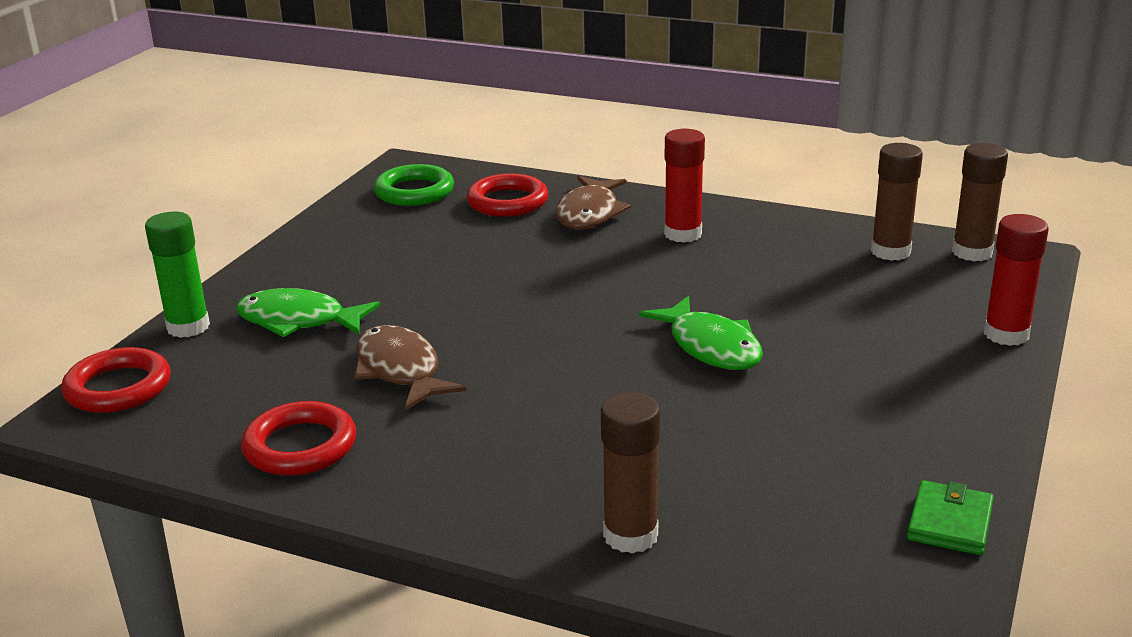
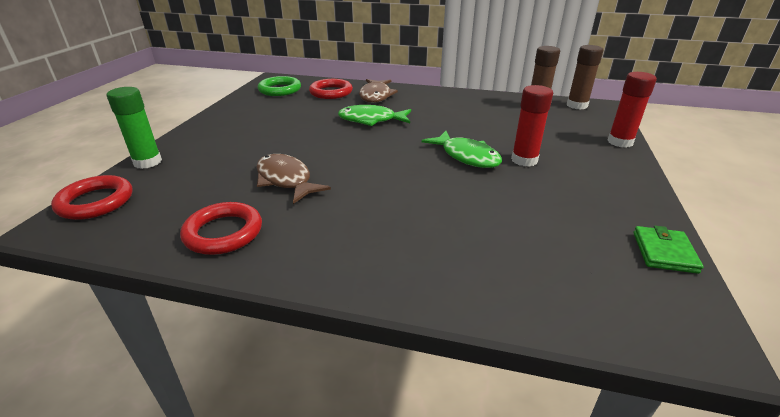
camera: 10 degrees left, 5 degrees up
green fish [236,288,381,337] -> green fish moved to [338,105,411,126]
brown glue stick [601,392,660,554] -> none
red glue stick [664,129,705,243] -> red glue stick moved to [511,85,553,167]

